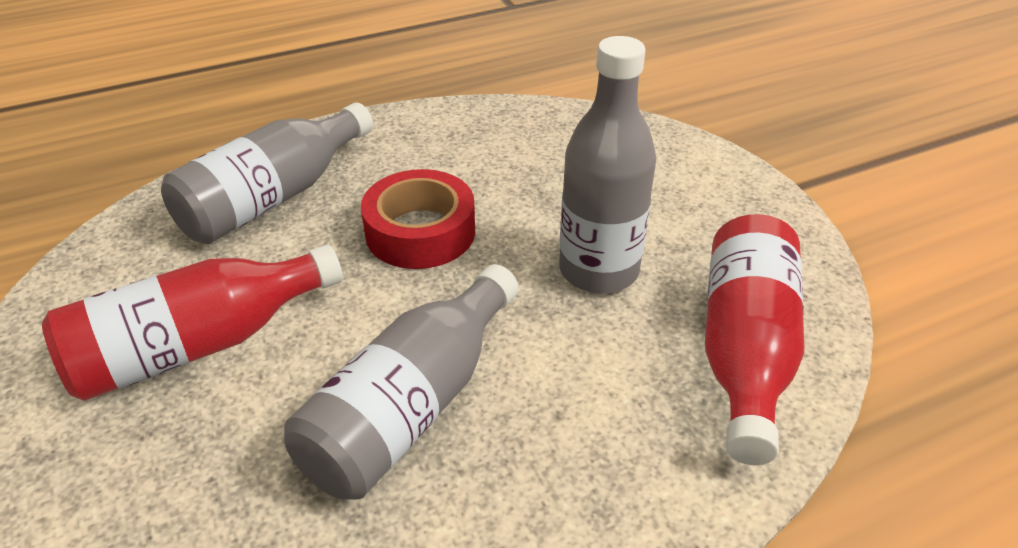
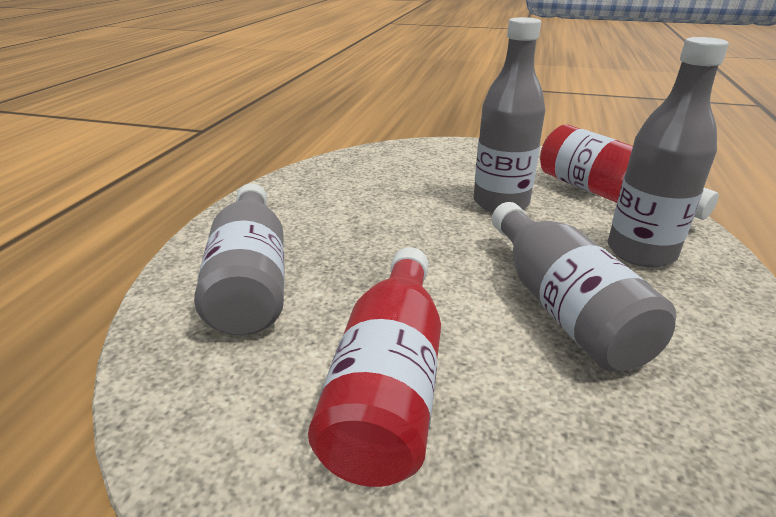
camera: 50 degrees left, 10 degrees down
red tape [361,169,475,269] -> none
none -> grey bottle [608,37,729,267]

